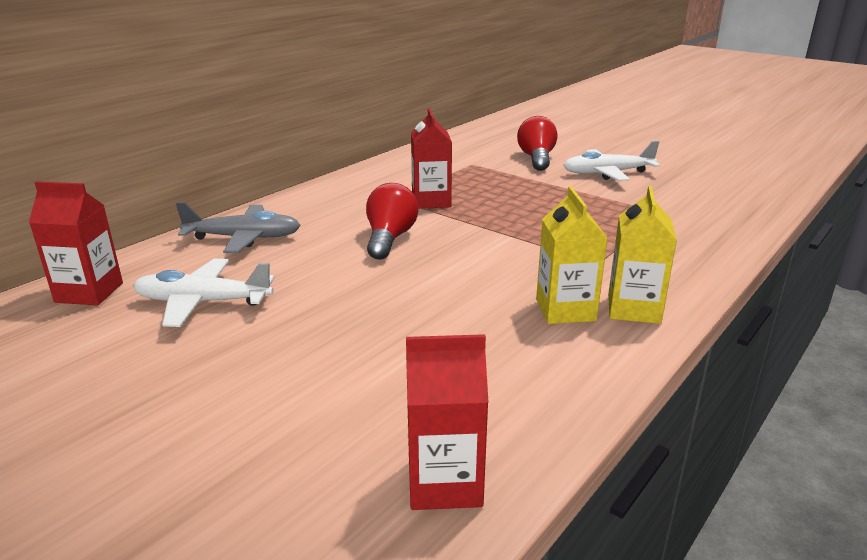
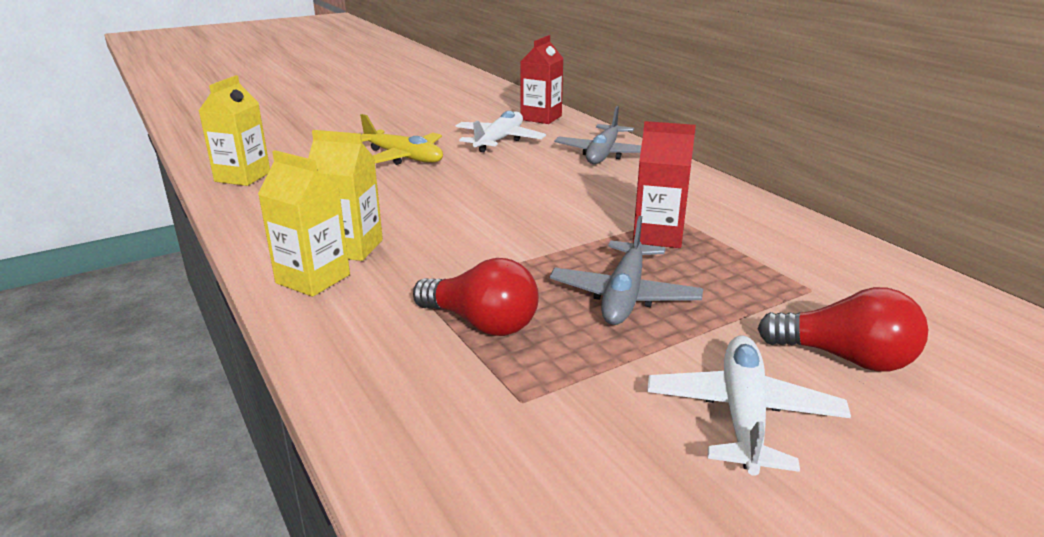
camera: 110 degrees right, 0 degrees up
red light bulb [366,183,419,260] -> red light bulb moved to [413,258,539,336]
red carton [406,334,488,510] -> yellow carton [199,75,270,186]
none -> yellow plane [360,114,443,165]
none -> grey plane [549,216,703,325]

